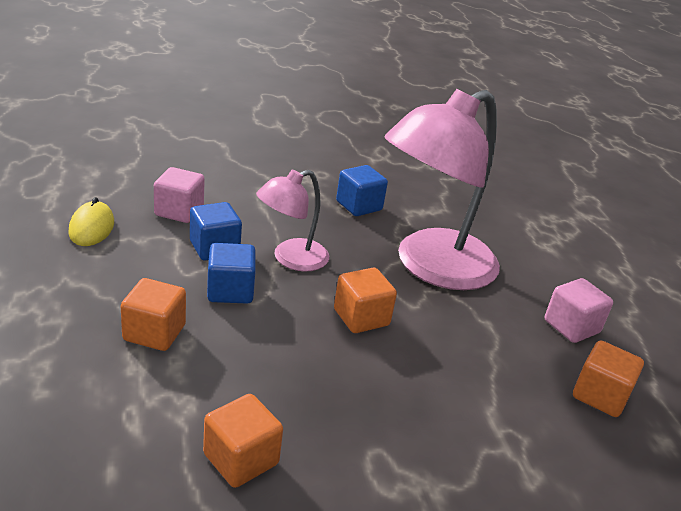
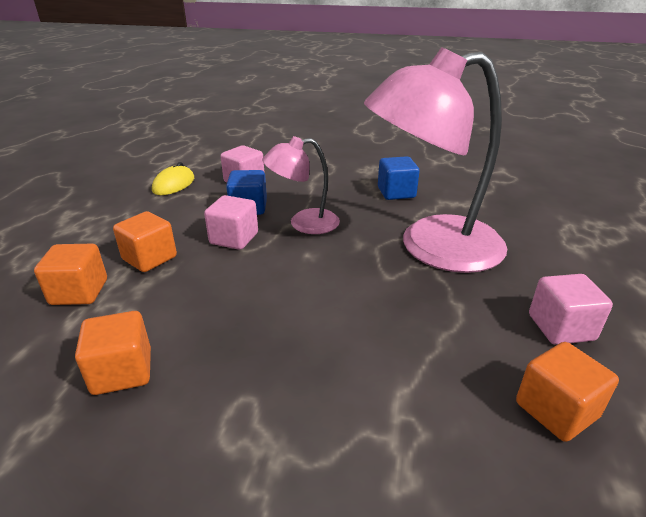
camera: 30 degrees right, 0 degrees up
blue cube [207,243,256,304] -> pink cube [204,195,258,250]
orange cube [334,268,397,333] -> orange cube moved to [34,244,107,305]

